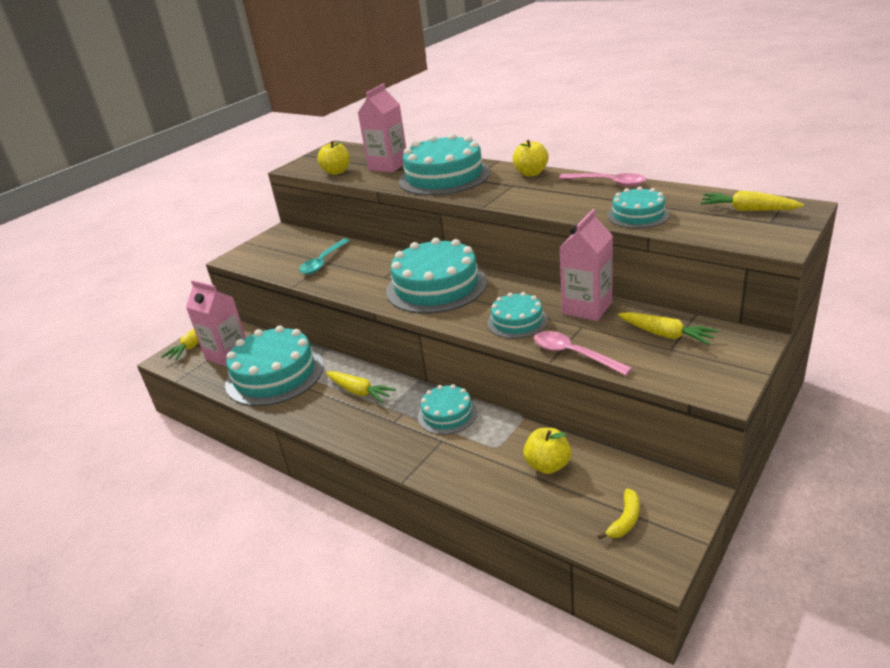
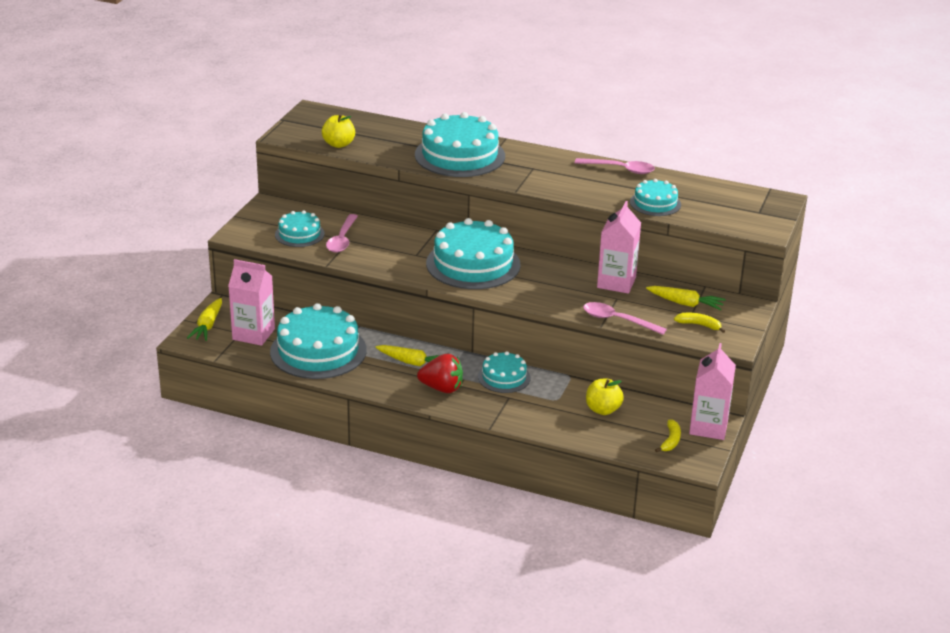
camera: 20 degrees left, 0 degrees up
turquoise spoon [299,238,350,274] -> pink spoon [326,214,358,253]
pink carton [358,84,406,173] -> pink carton moved to [689,343,736,440]
turquoise cake [487,292,548,339] -> turquoise cake moved to [275,210,325,247]
yellow apple [512,140,549,177] -> none
yellow carrot [701,191,804,211] -> none
none -> red strawberry [417,354,463,393]
none -> yellow banana [674,313,725,333]

